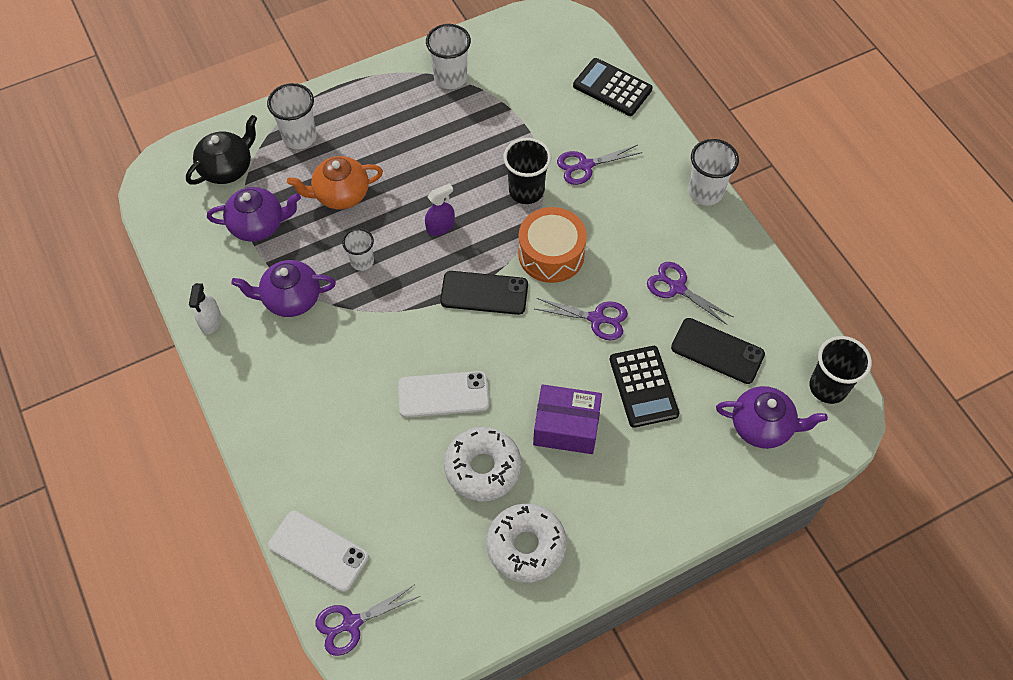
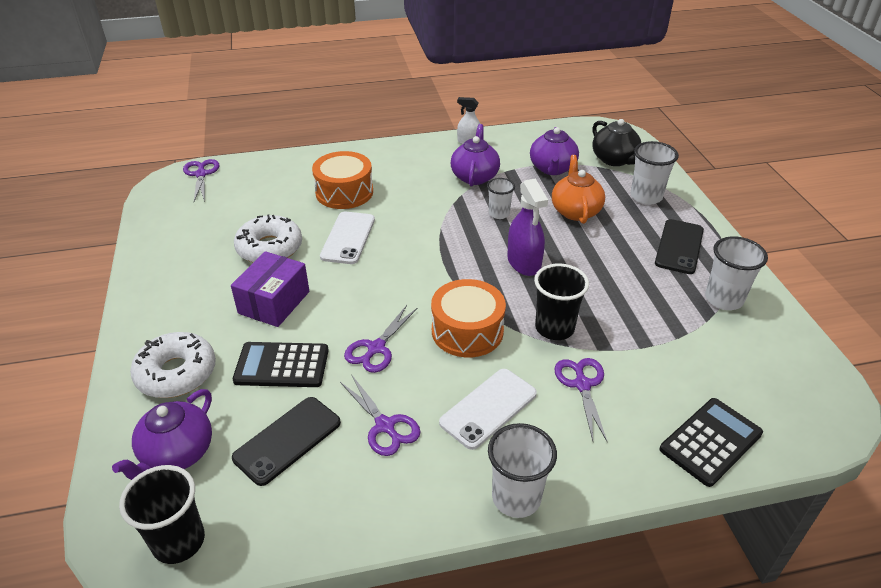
camera: 105 degrees right, 20 degrees down
white phone [268,511,369,592] -> white phone moved to [439,369,537,450]
purple spray bottle [425,183,455,236] -> purple spray bottle [507,179,548,276], size x1.58
black phone [440,271,528,315] -> black phone moved to [655,219,704,274]
white donut [486,504,567,583] -> white donut moved to [130,332,216,398]
purple scissors [647,262,733,325] -> purple scissors turned 90 degrees clockwise [340,374,421,456]
none -> orange drum [312,151,373,209]

